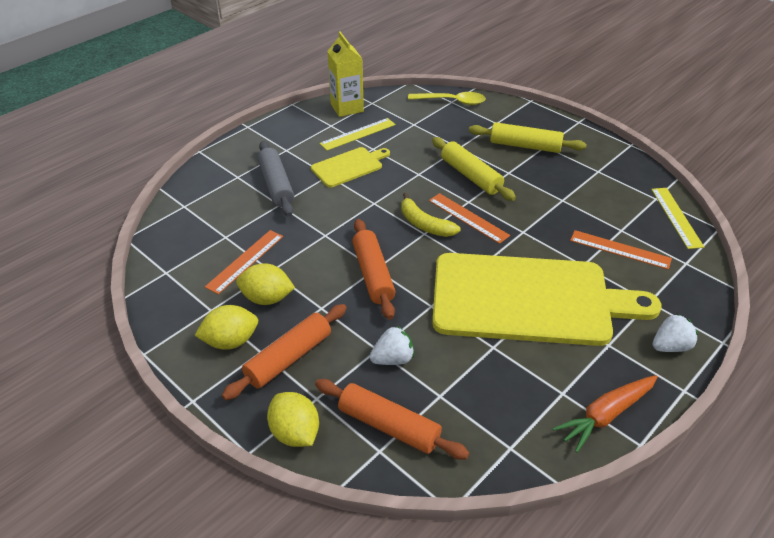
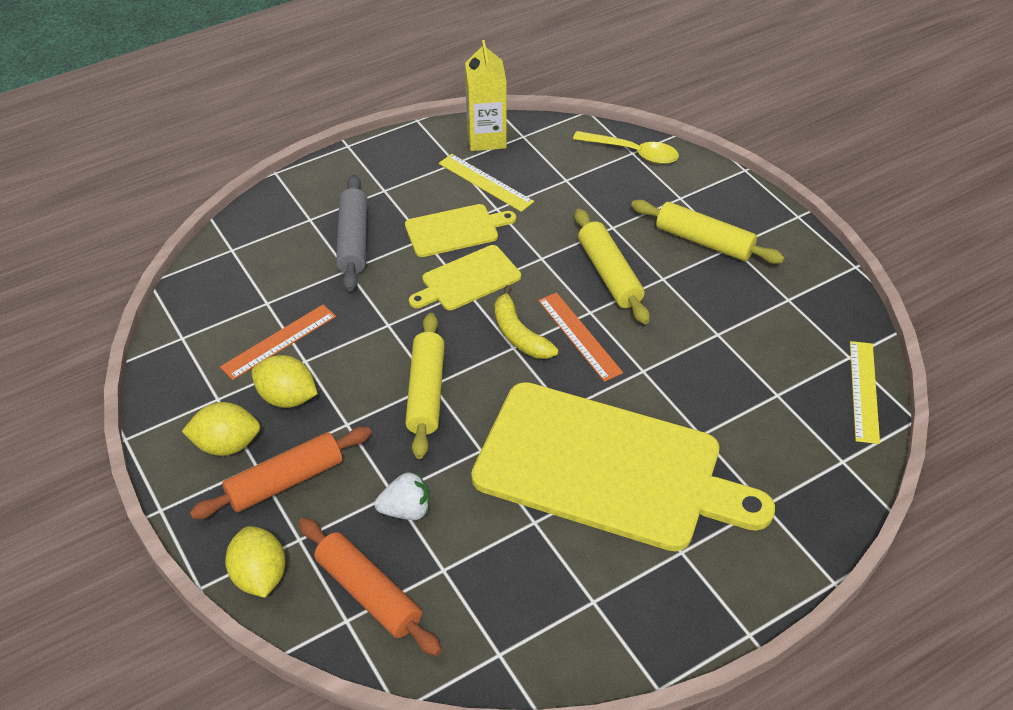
camera: 15 degrees right, 5 degrees up
yellow ruler [319,118,396,151] -> yellow ruler turned 60 degrees clockwise [439,154,534,212]
orange rolling pin [352,219,395,320] -> yellow rolling pin [405,313,445,459]
orange carrot [552,375,658,453] -> none
orange ruler [570,230,672,270] -> none
white strawberry [653,313,698,352] -> none
none -> yellow cutting board [409,245,521,310]

